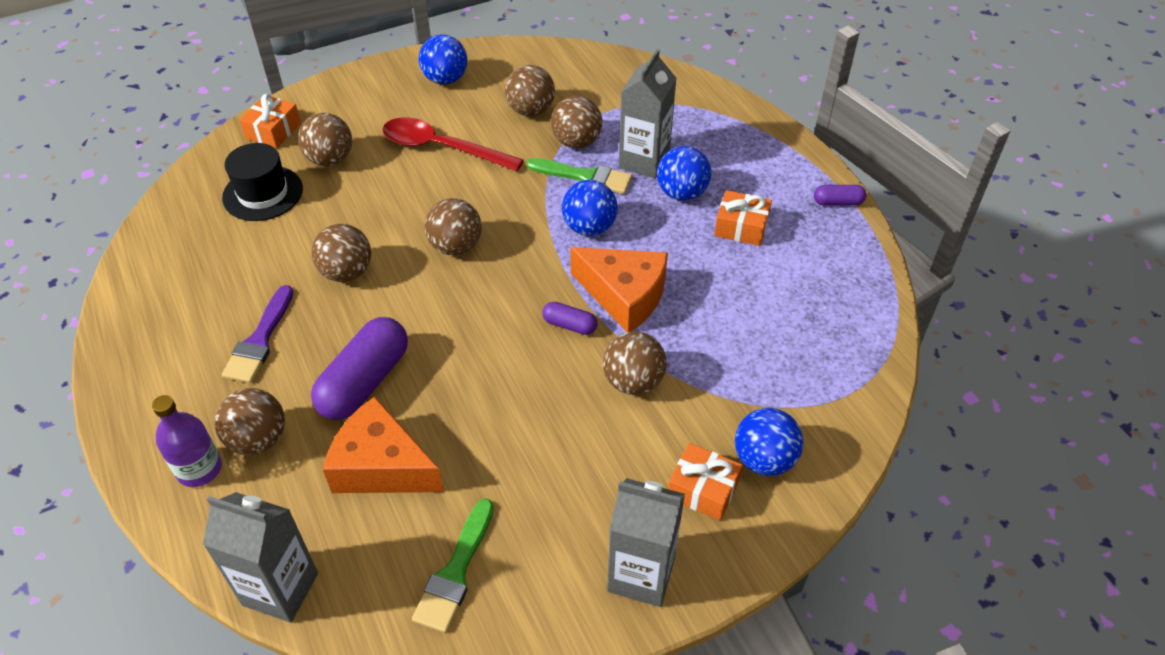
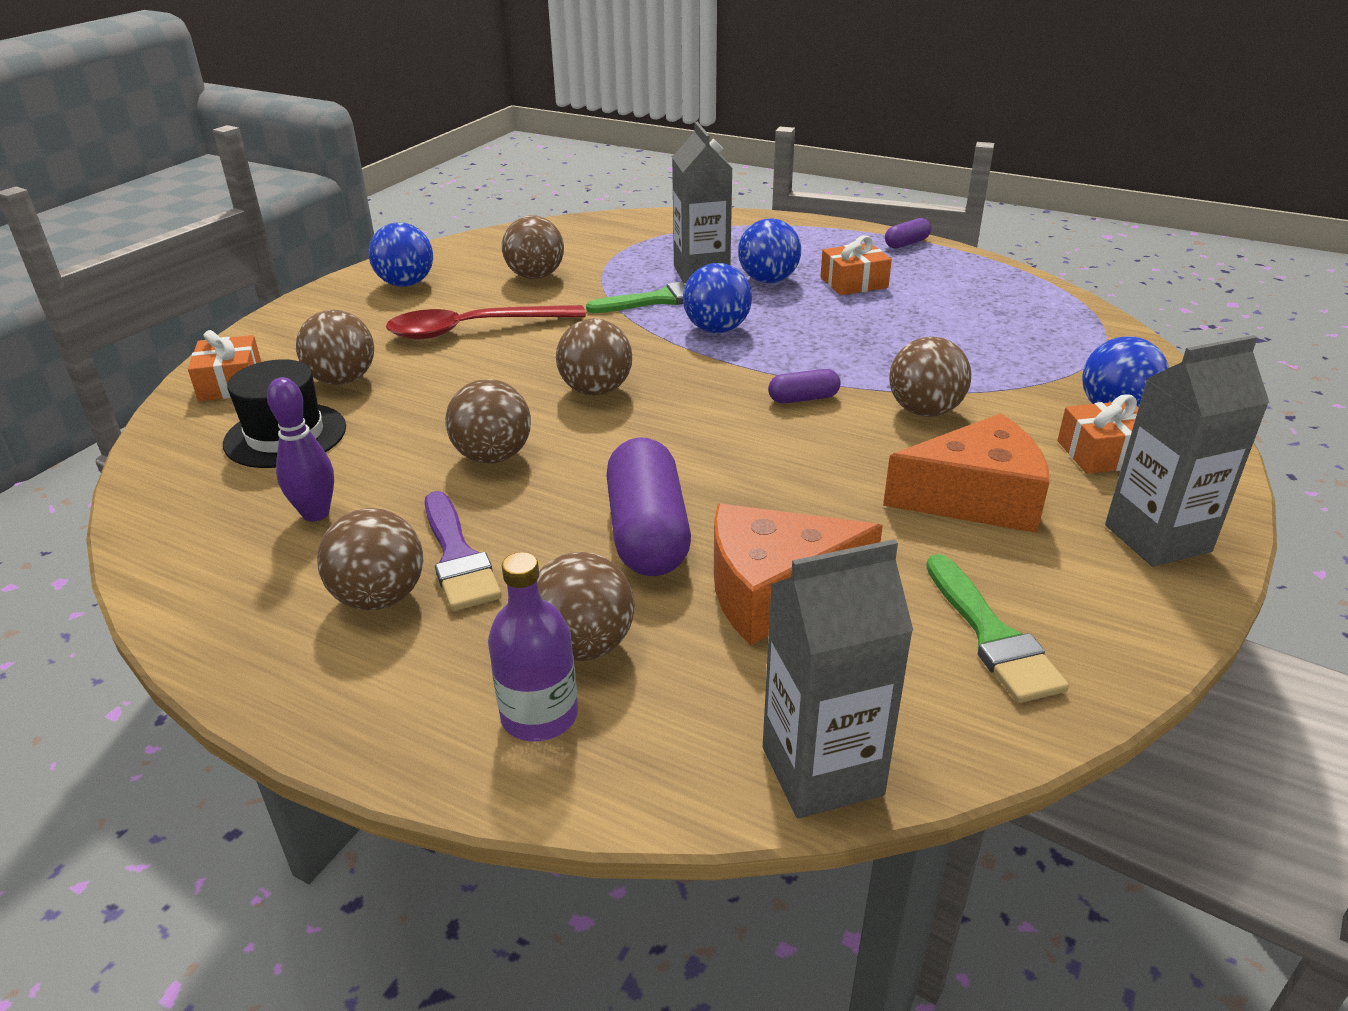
camera: 35 degrees left, 15 degrees down
brown ball [551,96,603,148] -> brown ball moved to [317,508,423,610]
orange cheese [570,247,668,332] -> orange cheese moved to [883,413,1050,533]
none -> purple bowling pin [267,377,334,522]

